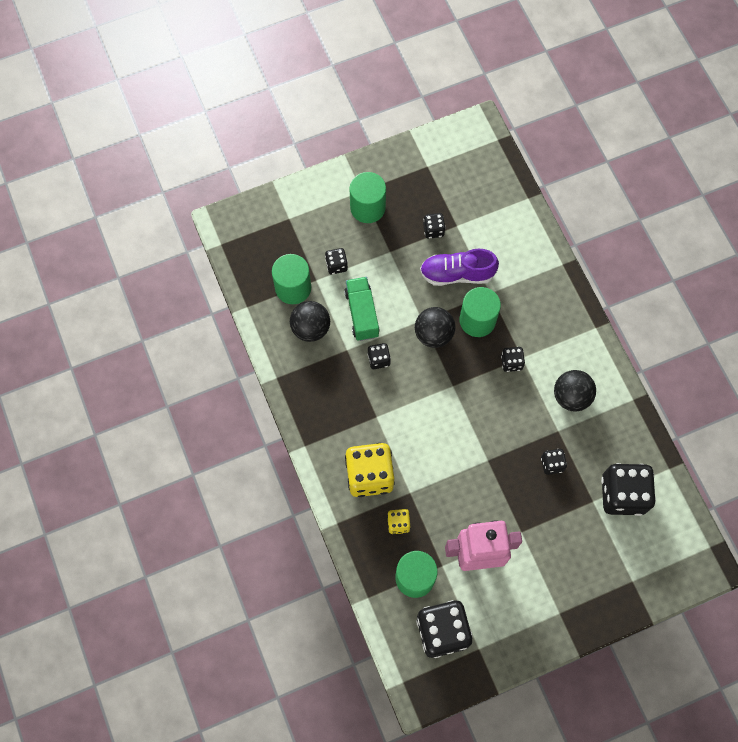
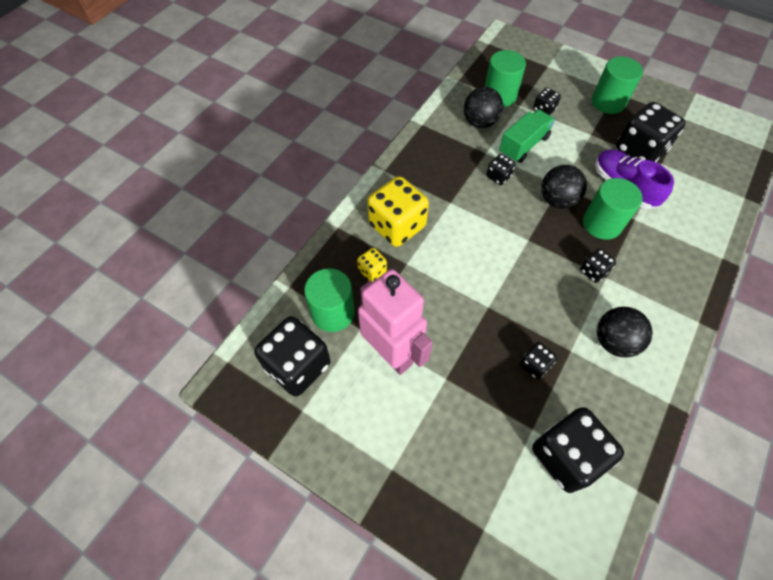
camera: 55 degrees right, 10 degrees down
black dice [423,213,446,239] -> black dice [616,102,686,162], size x2.09

